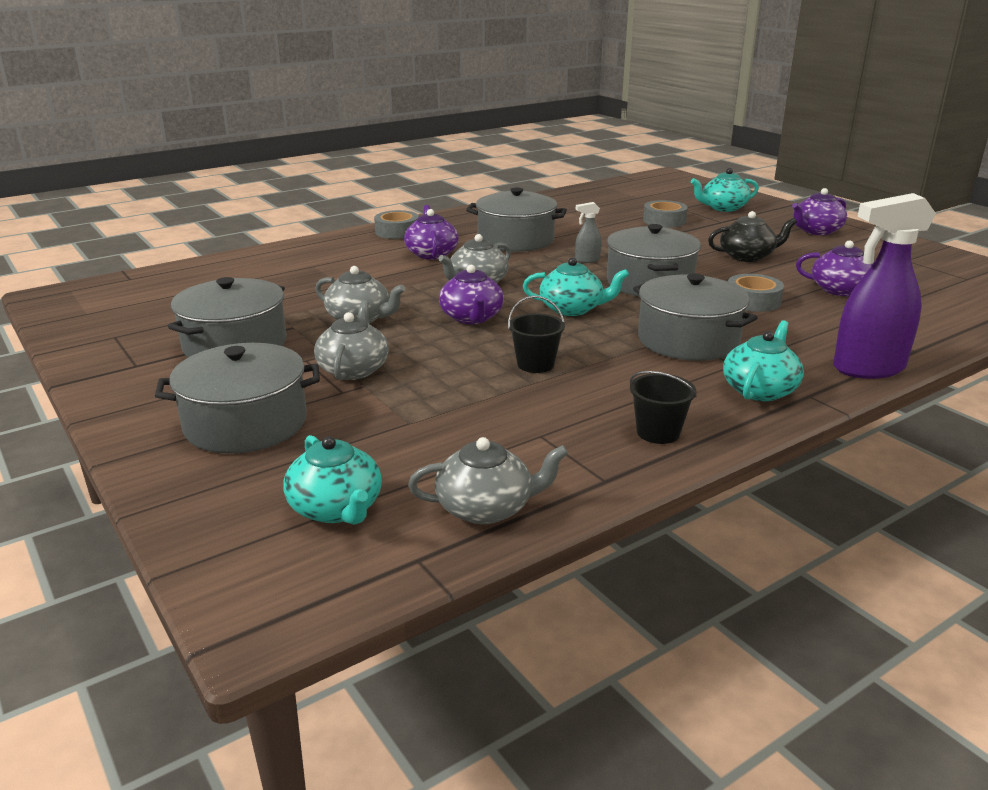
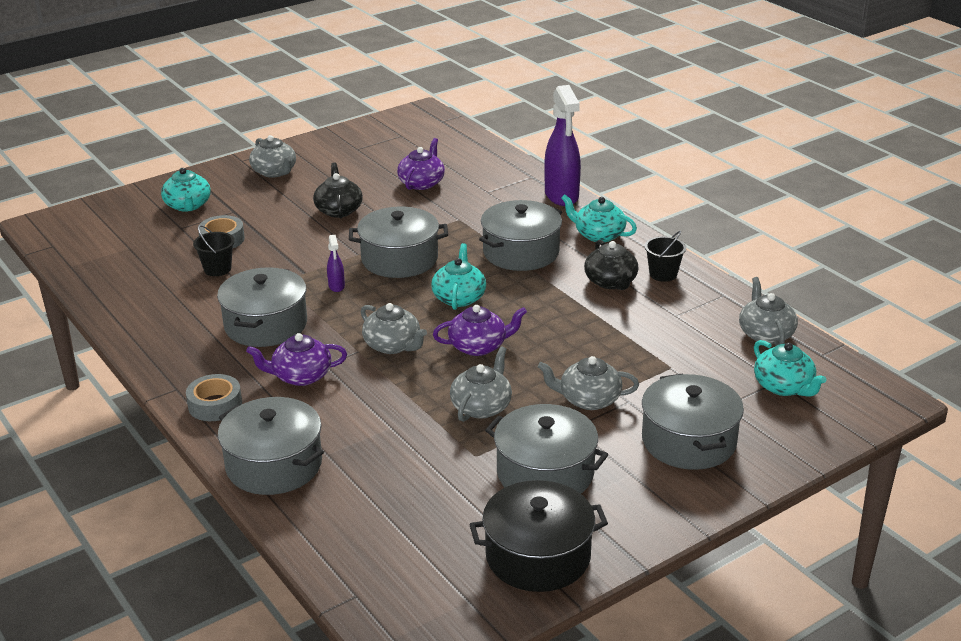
camera: 90 degrees left, 5 degrees up
turquoise teapot [283,435,382,525] -> turquoise teapot turned 90 degrees clockwise [754,340,827,397]
black bucket [508,296,565,373] -> black bucket moved to [193,225,235,276]
grey spray bottle [575,202,602,263] -> purple spray bottle [327,235,345,292]
grey tape [728,274,784,312] -> none
purple teapot [792,188,847,235] -> grey teapot [249,135,296,178]
none -> grey pot [218,397,324,495]
none -> black pot [469,480,608,592]
none -> black teapot [584,240,638,290]

